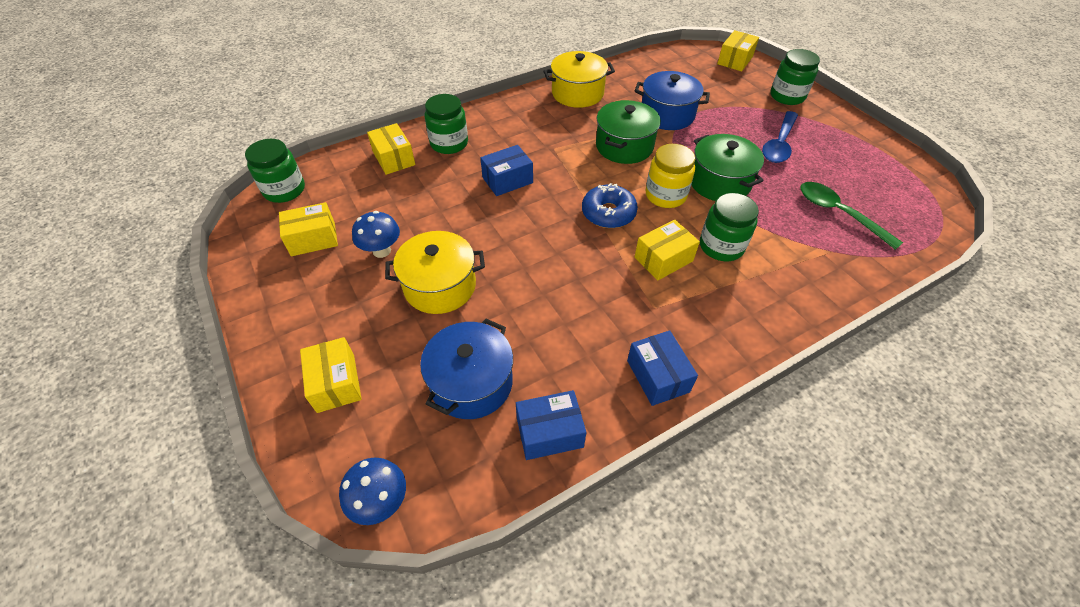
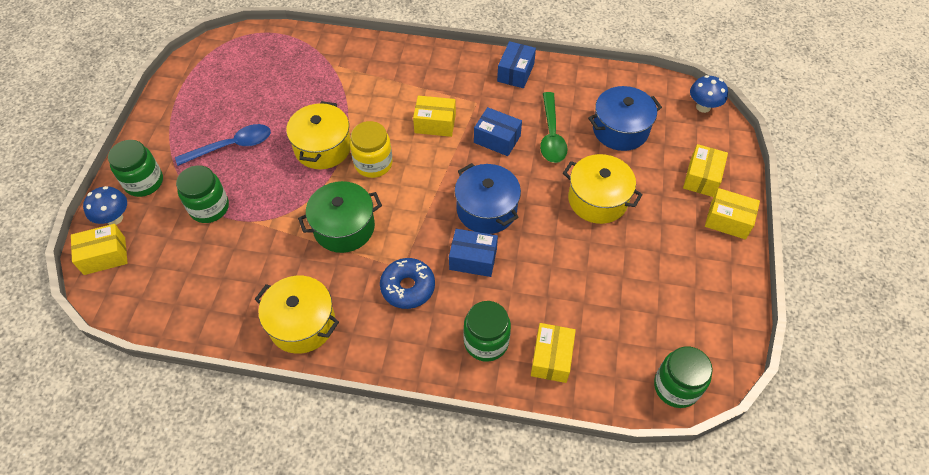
camera: 140 degrees left, 5 degrees up
yellow box [279,202,338,256] -> yellow box moved to [705,188,760,240]
blue mushroom [352,211,400,258] -> blue mushroom moved to [83,186,127,225]
blue box [516,390,586,460] -> blue box moved to [474,107,522,156]
blue donut [582,183,638,228] -> blue donut moved to [380,258,435,309]
blue pot [635,71,710,130] -> blue pot moved to [455,163,521,234]
green pot [692,134,764,201] -> yellow pot [286,101,351,169]
green jar [700,193,759,261] -> green jar moved to [176,165,229,223]
green spoon [800,182,903,250] -> green spoon moved to [540,92,567,163]

